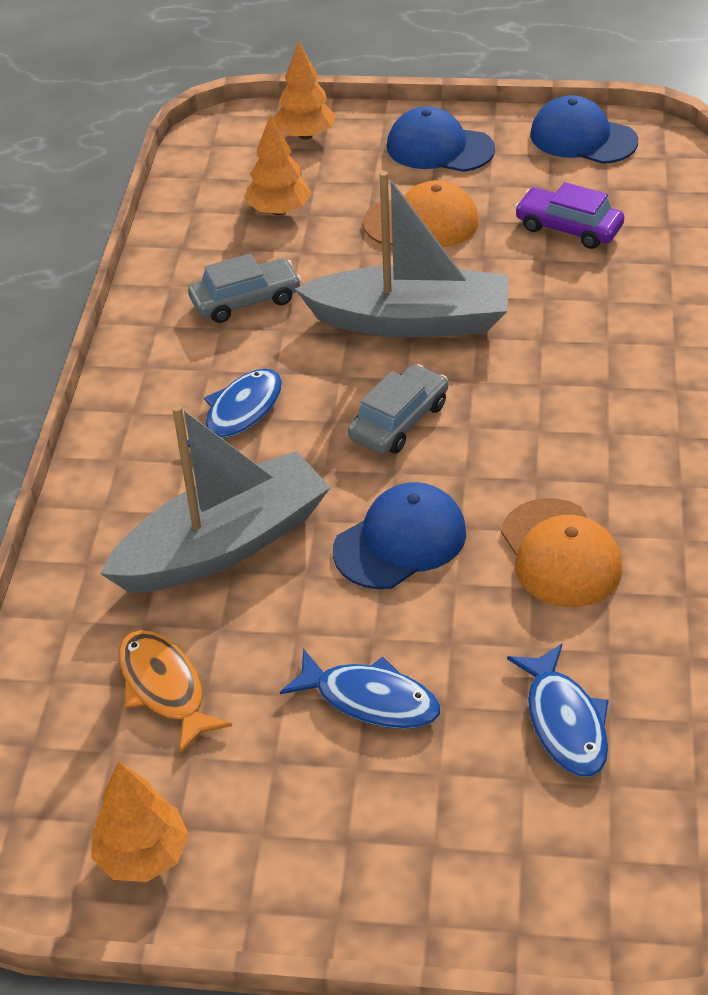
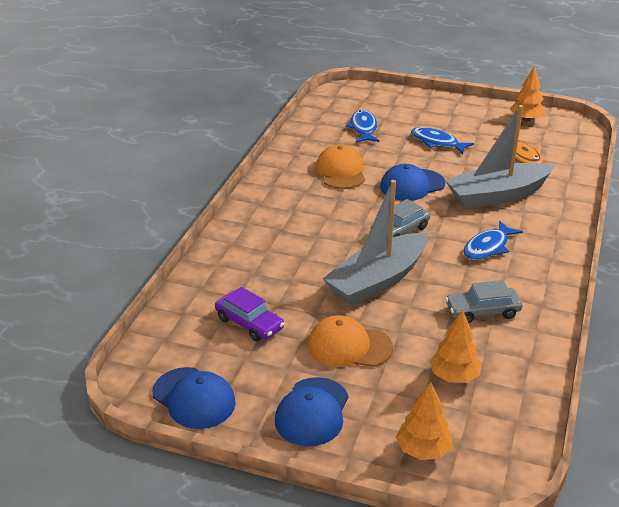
camera: 170 degrees left, 10 degrees down
grey boat [295,171,508,337] -> grey boat turned 60 degrees counterclockwise [323,180,428,306]
blue cap [387,106,495,172] -> blue cap turned 75 degrees clockwise [275,377,348,446]

